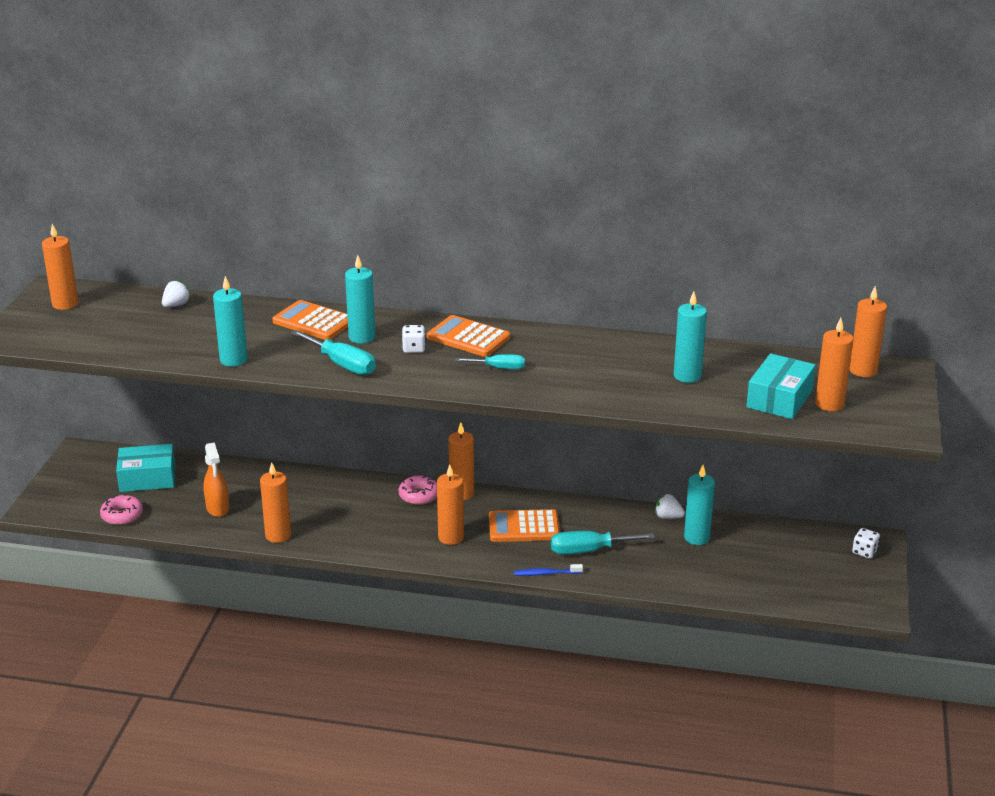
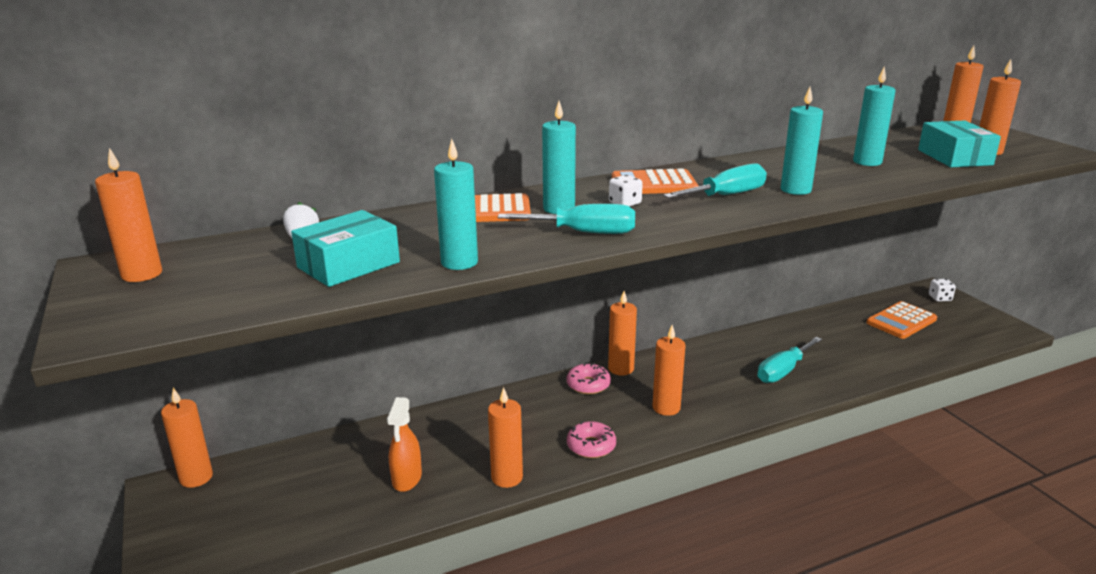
camera: 35 degrees left, 5 degrees down
pink donut [100,494,143,525] -> pink donut moved to [567,421,616,458]
turquoise box [116,444,175,492] -> turquoise box moved to [291,210,400,287]
orange spray bottle [203,442,229,517] -> orange spray bottle turned 60 degrees clockwise [387,397,422,492]
turquoise screwdriver [455,354,525,369] -> turquoise screwdriver [663,163,767,198], size x1.59
orange calculator [489,509,560,542] -> orange calculator moved to [866,301,937,339]
blue toothbrush [514,564,583,576] -> none
white strawberry [655,494,685,519] -> none
turquoise candle [684,465,715,545] -> turquoise candle moved to [781,87,823,195]
none -> orange candle [161,388,213,488]

